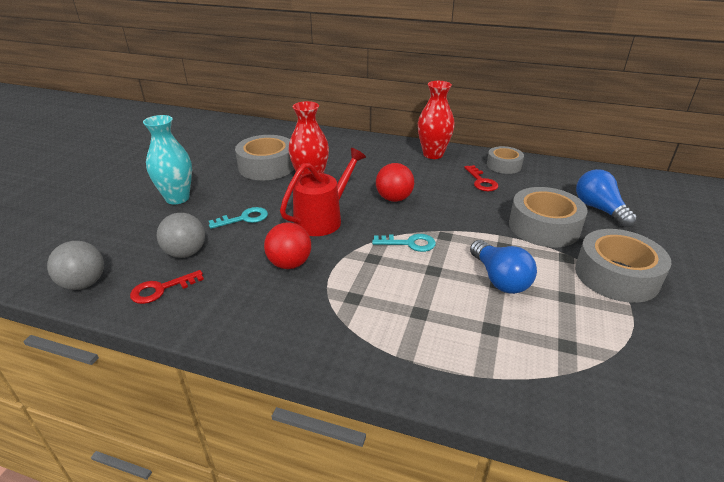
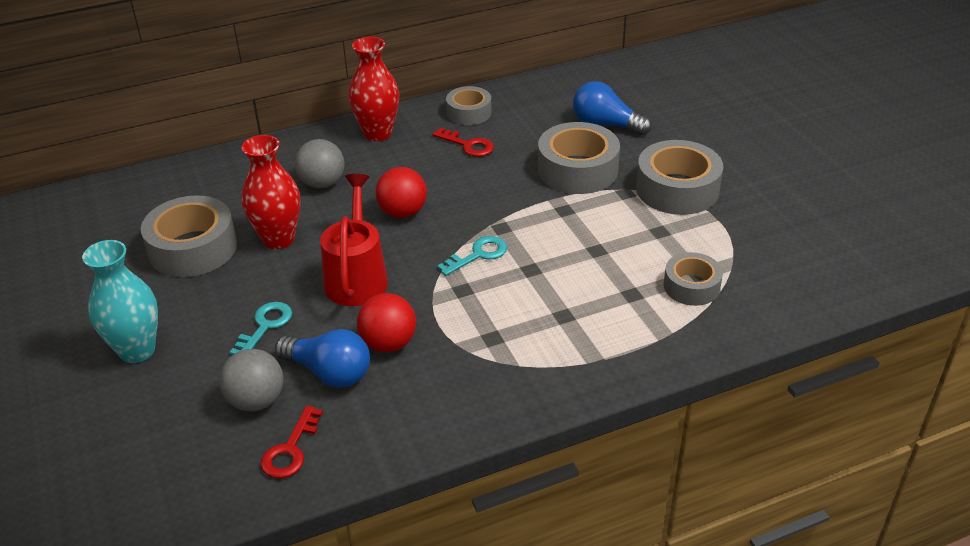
camera: 40 degrees left, 5 degrees up
grey ball [47,241,104,290] -> grey ball moved to [295,139,345,188]
blue light bulb [470,240,537,294] -> blue light bulb moved to [275,329,370,388]
none -> grey tape [664,252,723,306]

